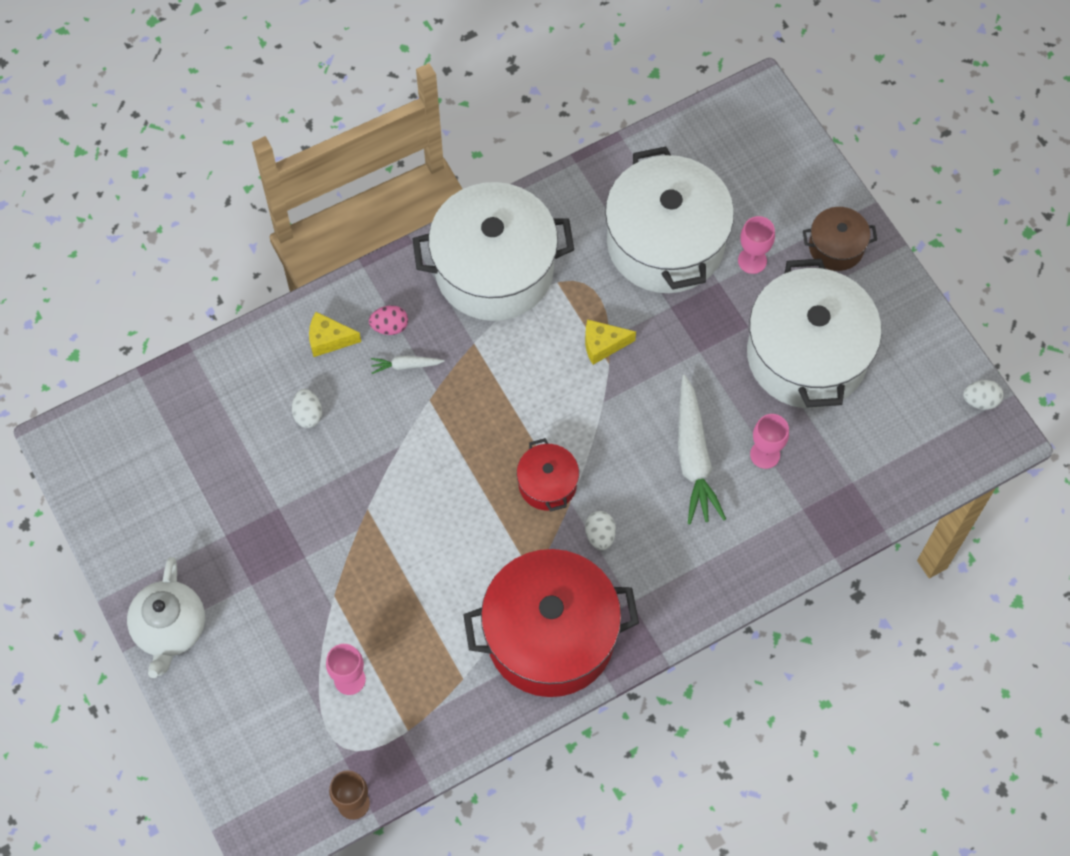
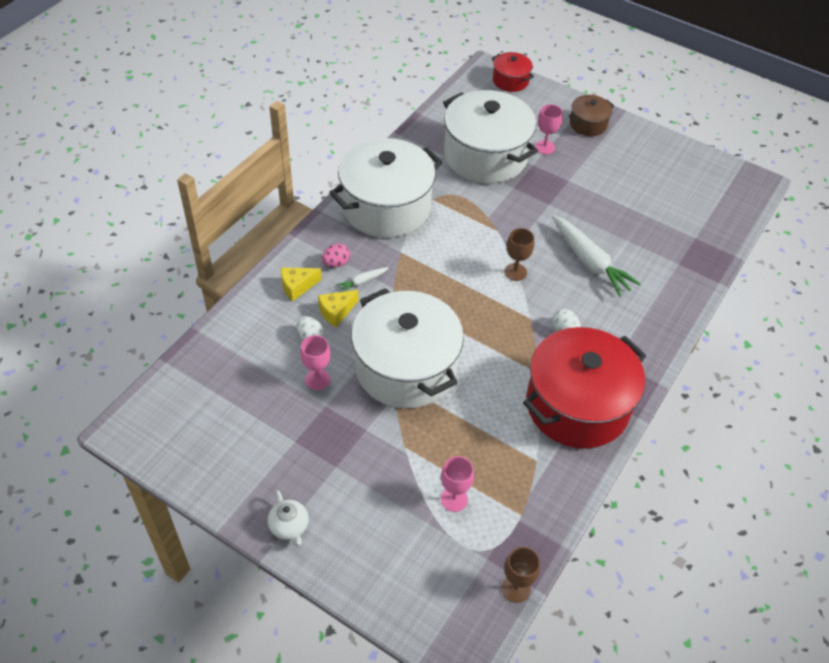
camera: 30 degrees left, 15 degrees down
white teapot [127,557,205,678] -> white teapot [268,490,309,546], size x0.59
red pot [517,438,579,511] -> red pot moved to [492,52,534,92]
yellow cheese [585,319,636,365] -> yellow cheese moved to [318,290,358,327]
white pot [747,259,882,409] -> white pot moved to [351,288,464,408]
pink goblet [750,414,789,469] -> pink goblet moved to [300,335,331,390]
white egg [963,380,1004,410] -> none
none -> brown goblet [504,228,534,281]

